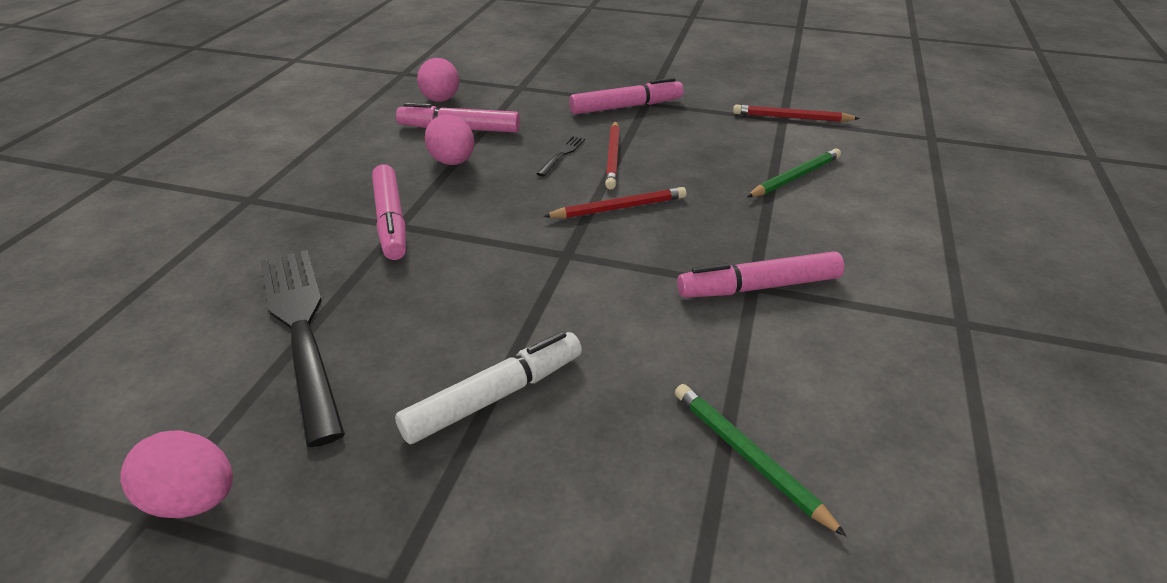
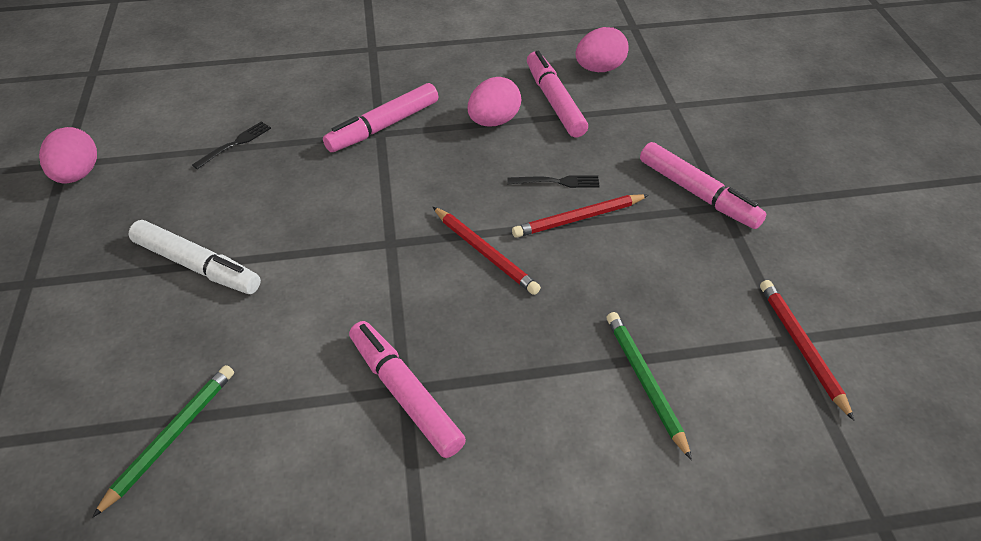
camera: 65 degrees right, 10 degrees up
black fork [260,250,345,447] -> black fork [192,121,271,169], size x0.41
green pencil [747,148,841,197] -> green pencil turned 135 degrees counterclockwise [607,312,692,460]

